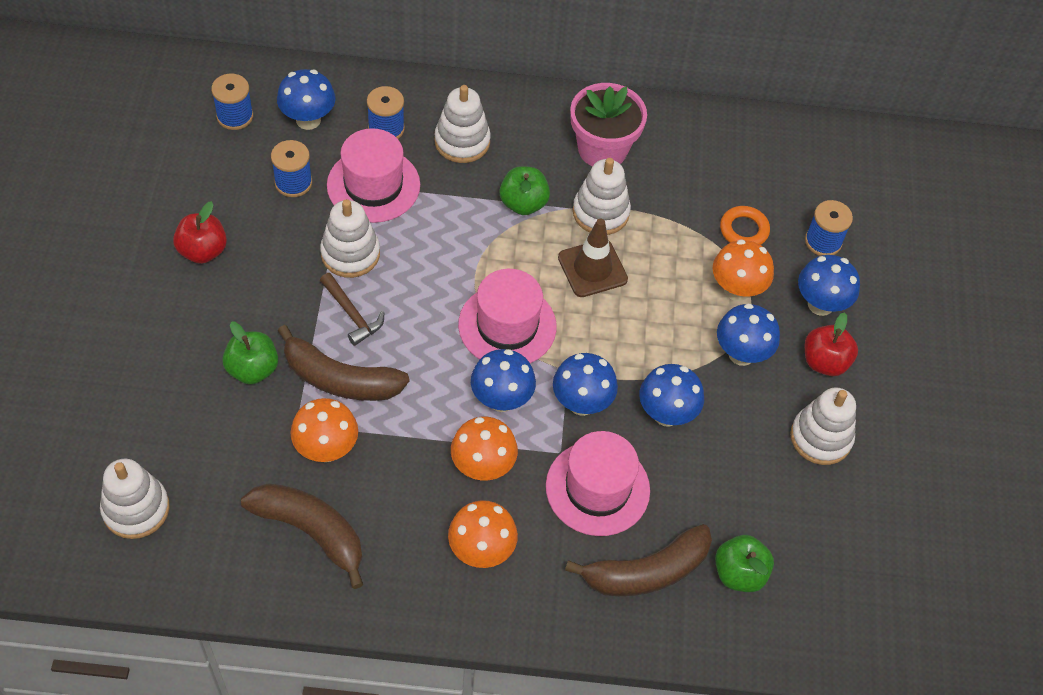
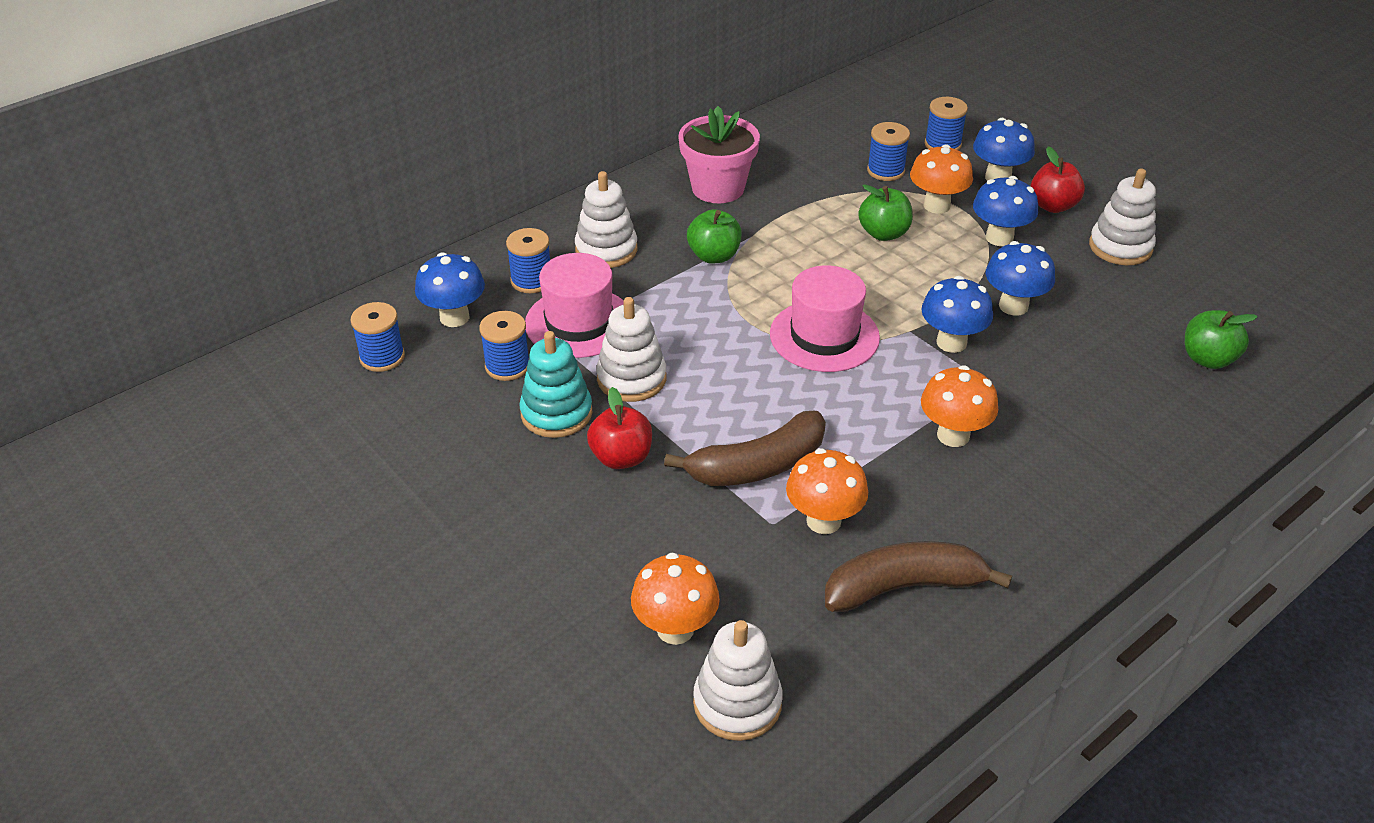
camera: 40 degrees left, 15 degrees down
red apple [173,201,227,264] -> red apple moved to [587,387,652,469]
green apple [222,321,278,384] -> green apple moved to [858,184,913,241]
brown hammer [320,273,384,346] -> none
orange mushroom [448,500,518,568] -> orange mushroom moved to [631,553,720,645]
blue mushroom [471,349,536,412] -> none
pink hat [546,431,650,536] -> none
brown traffic cone [558,219,628,297] -> none
brown banana [565,524,712,596] -> none
white stacking toy [573,158,631,235] -> none
orange ring [720,206,770,245] -> blue spool [867,122,910,181]
none -> turquoise stacking toy [519,331,593,438]

